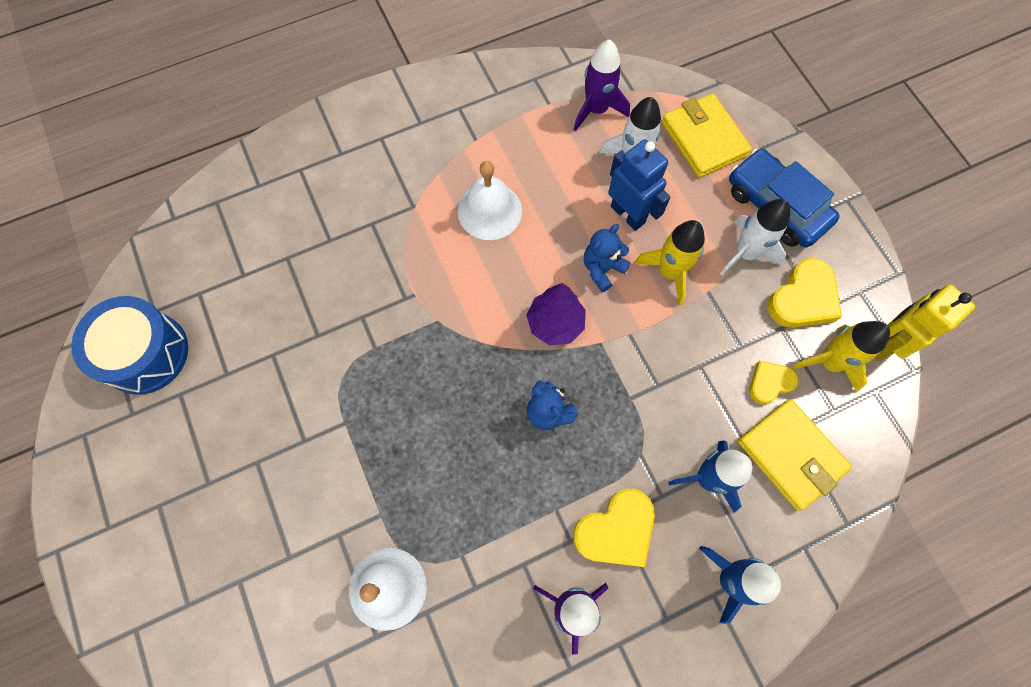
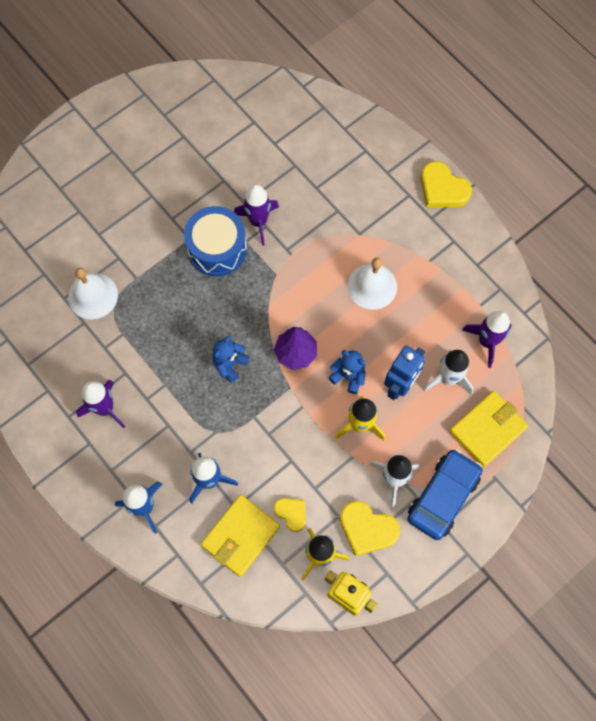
camera: 75 degrees right, 0 degrees up
blue drum [71,296,188,395] -> blue drum moved to [184,206,247,276]
yellow heart [573,489,655,567] -> yellow heart moved to [421,161,472,207]
none -> purple rocket [234,184,279,246]

